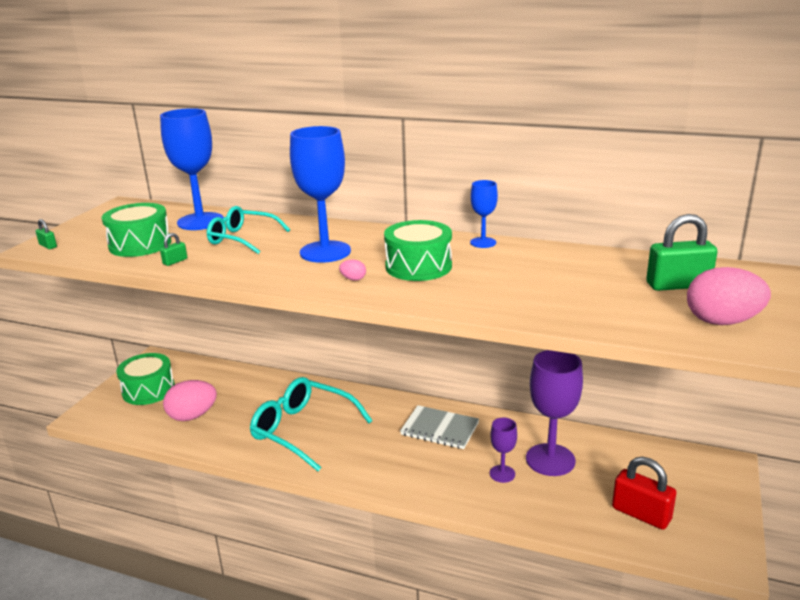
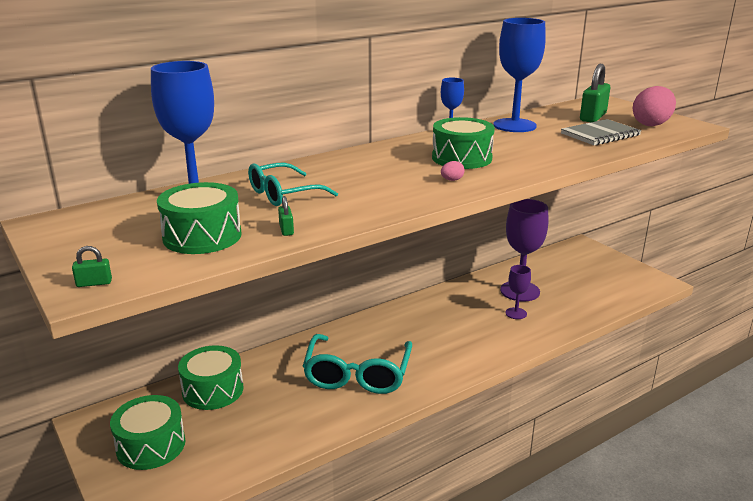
camera: 55 degrees left, 0 degrees up
pink egg [163,380,217,421] -> none
turquoise glasses [250,377,373,471] -> turquoise glasses turned 60 degrees counterclockwise [303,334,412,394]
blue goblet [290,126,351,263] -> blue goblet moved to [493,18,546,132]
grey notebook [400,405,479,449] -> grey notebook moved to [561,119,642,145]
red padlock [612,457,677,530] -> none
none -> green drum [178,345,244,410]

